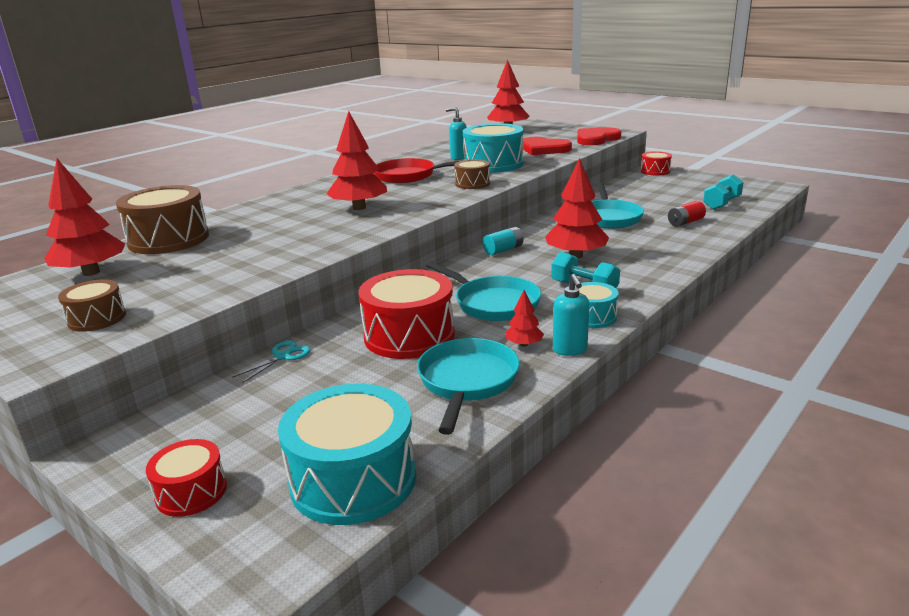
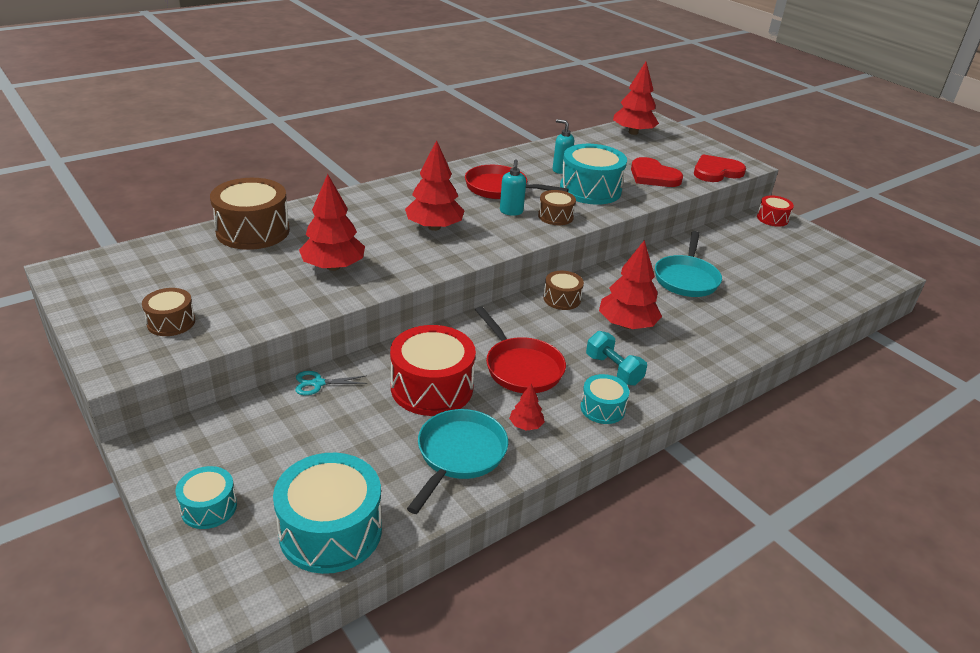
camera: 10 degrees right, 10 degrees up
red tree [44,159,125,276] -> red tree moved to [299,174,365,271]
red drum [146,439,227,517] -> turquoise drum [175,466,237,529]
turquoise scissors [232,341,311,383] -> turquoise scissors turned 150 degrees counterclockwise [295,371,367,395]
turquoise pan [426,261,541,321] -> red pan [475,306,566,393]
turquoise battery [483,227,524,255] -> brown drum [543,271,584,310]
turquoise soap dispenser [553,274,589,356] -> turquoise soap dispenser moved to [500,160,526,216]
red battery [668,201,706,227] -> none
turquoise dumbbell [703,174,744,210] -> none

